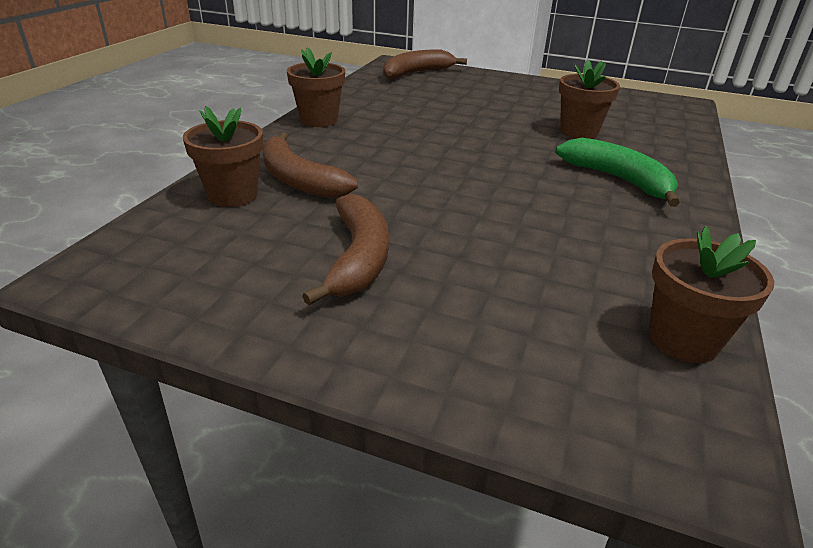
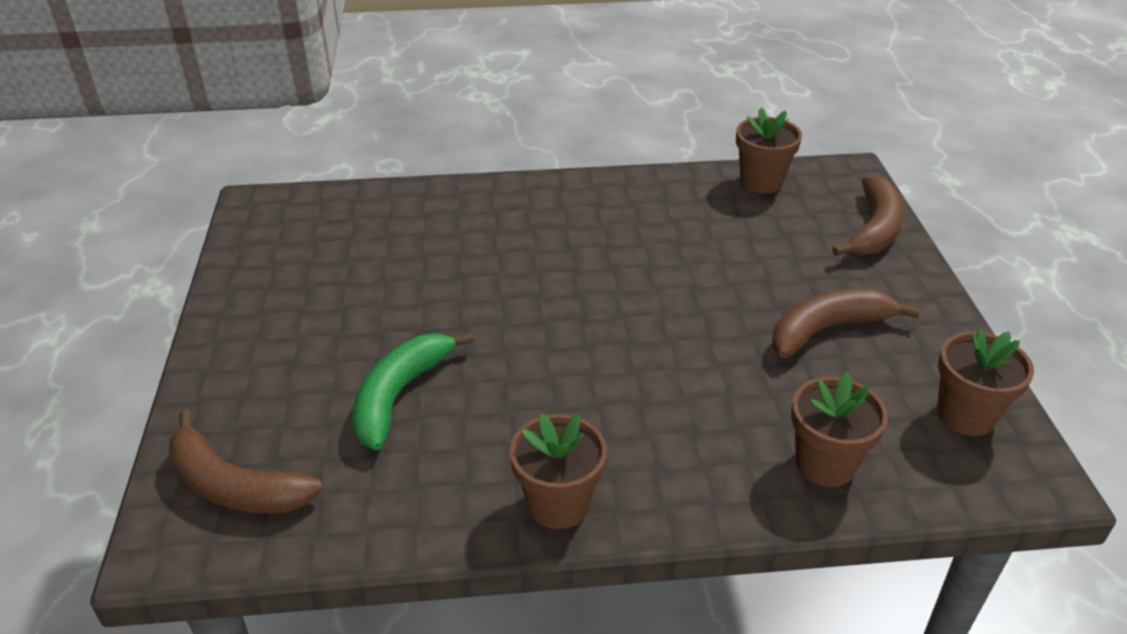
camera: 115 degrees left, 5 degrees up
brown banana [263,132,358,198] -> brown banana moved to [832,175,904,256]
green banana [555,138,680,207] -> green banana moved to [352,332,474,450]
brown flower pot [559,60,620,139] -> brown flower pot moved to [937,328,1034,436]

